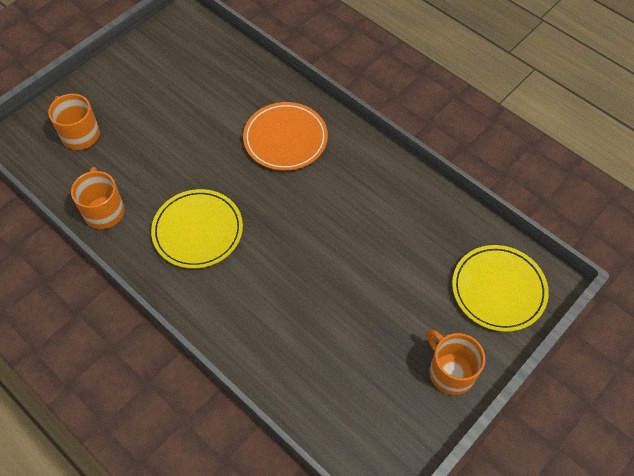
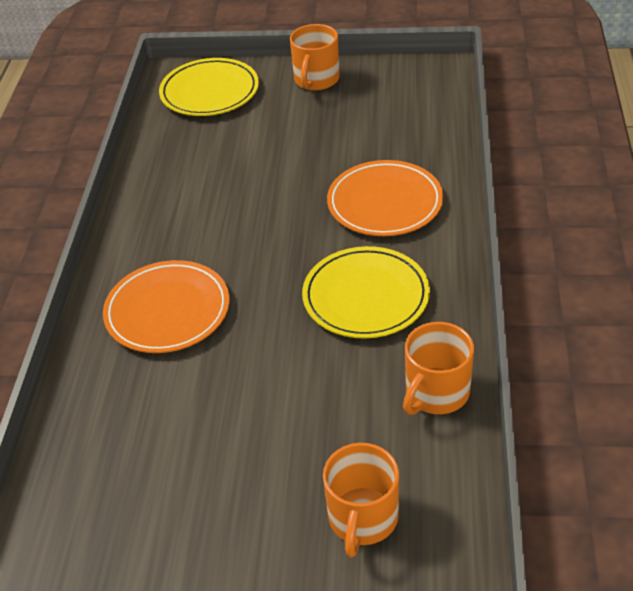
camera: 125 degrees left, 15 degrees down
none -> orange plate [327,160,443,236]

